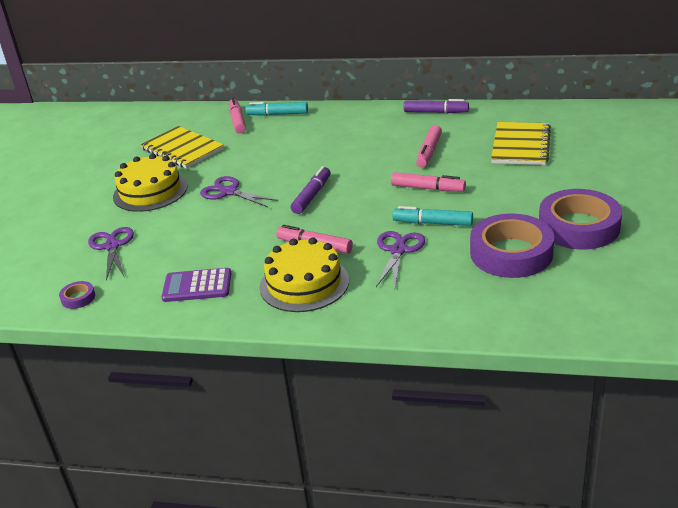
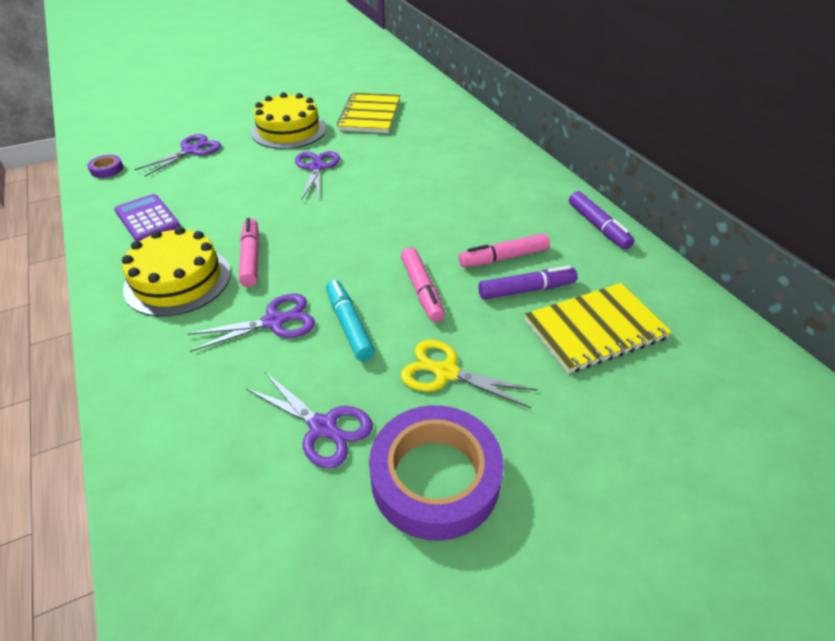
camera: 50 degrees right, 10 degrees up
pink marker [229,98,246,134] -> none
turquoise marker [245,102,308,116] -> none
purple marker [291,166,331,214] -> purple marker moved to [478,266,578,300]
purple tape [470,213,554,278] -> purple scissors [246,371,373,468]
none -> yellow scissors [401,340,538,408]

